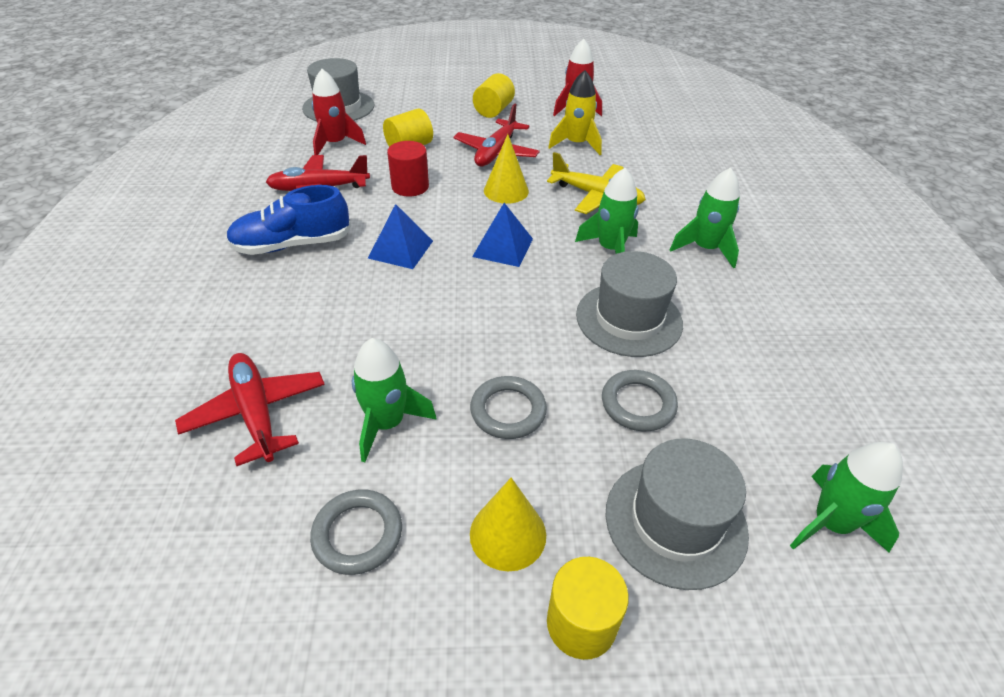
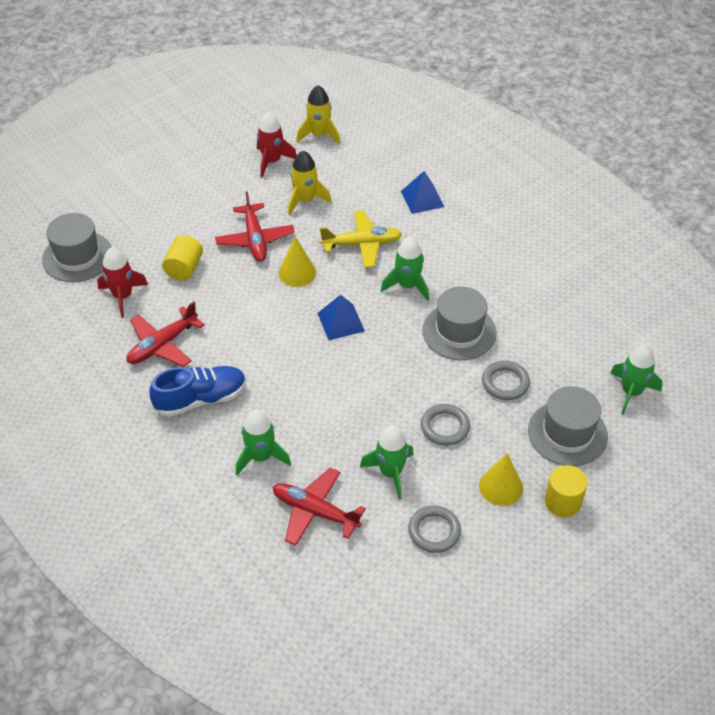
camera: 35 degrees left, 5 degrees up
blue shoe [226,185,351,255] -> blue shoe turned 150 degrees counterclockwise [149,366,246,417]
blue pyramid [368,204,433,269] -> blue pyramid moved to [401,171,444,214]
red cylinder [387,141,429,197] -> none
yellow cylinder [473,73,515,118] -> none
green rocket [670,168,740,269] -> green rocket moved to [235,410,291,475]
none -> yellow rocket [296,85,340,145]

